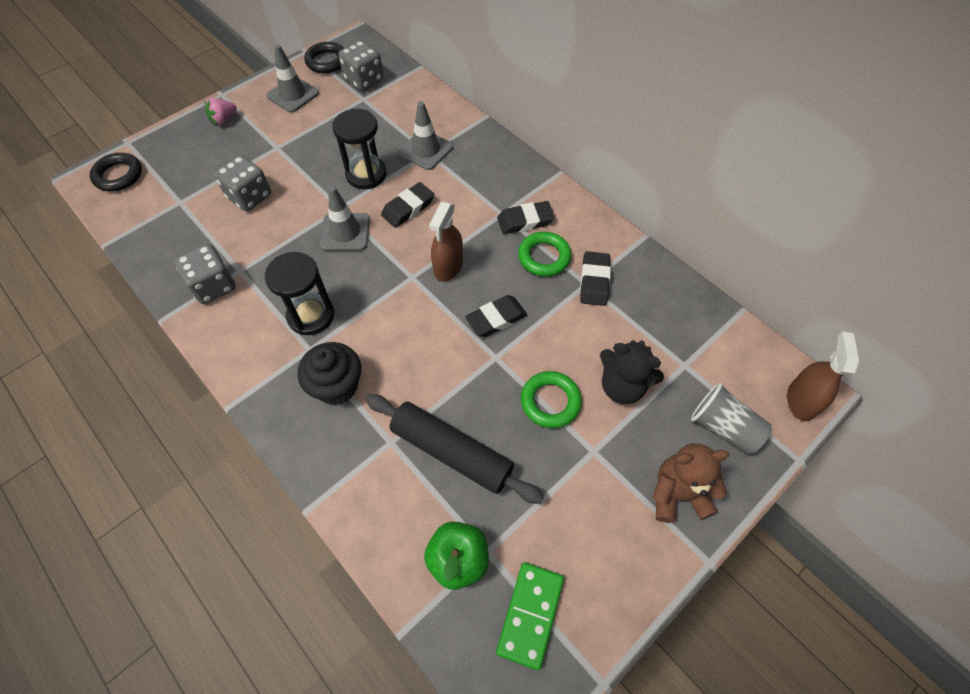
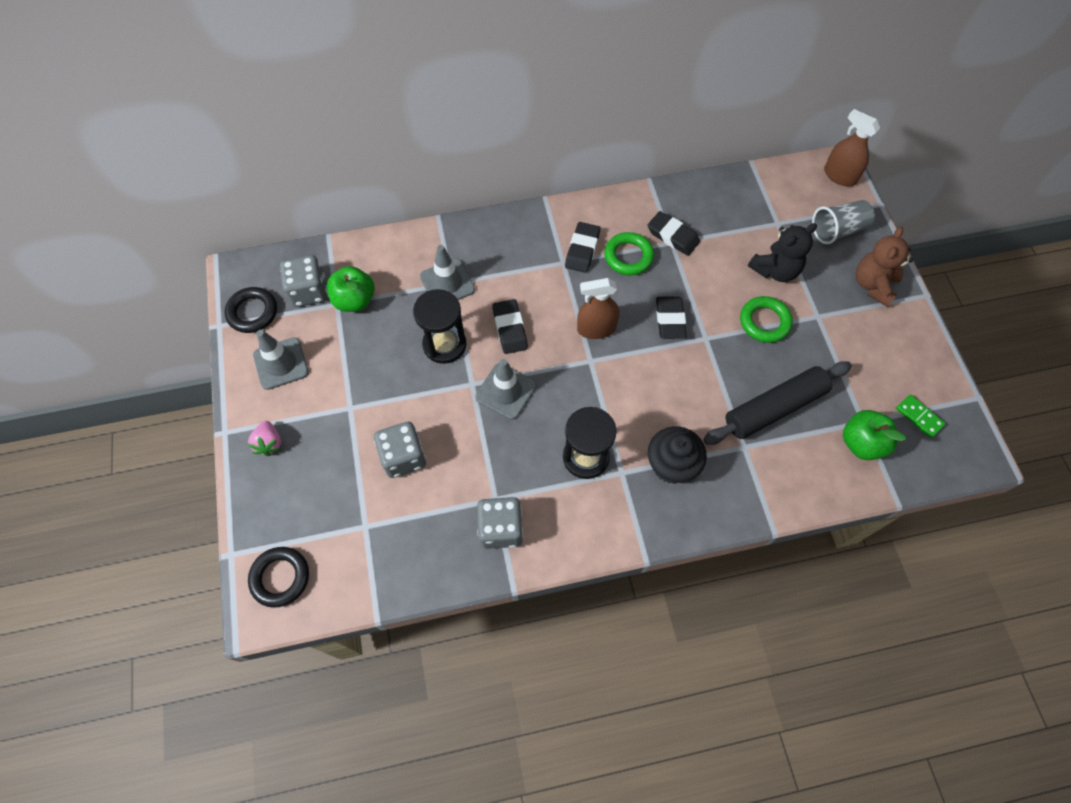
camera: 60 degrees left, 5 degrees up
brown spray bottle [429,202,463,282] -> brown spray bottle turned 120 degrees clockwise [577,278,619,339]
green domino [496,562,564,670] -> green domino [896,394,945,438], size x0.64
none -> green apple [327,266,375,312]

